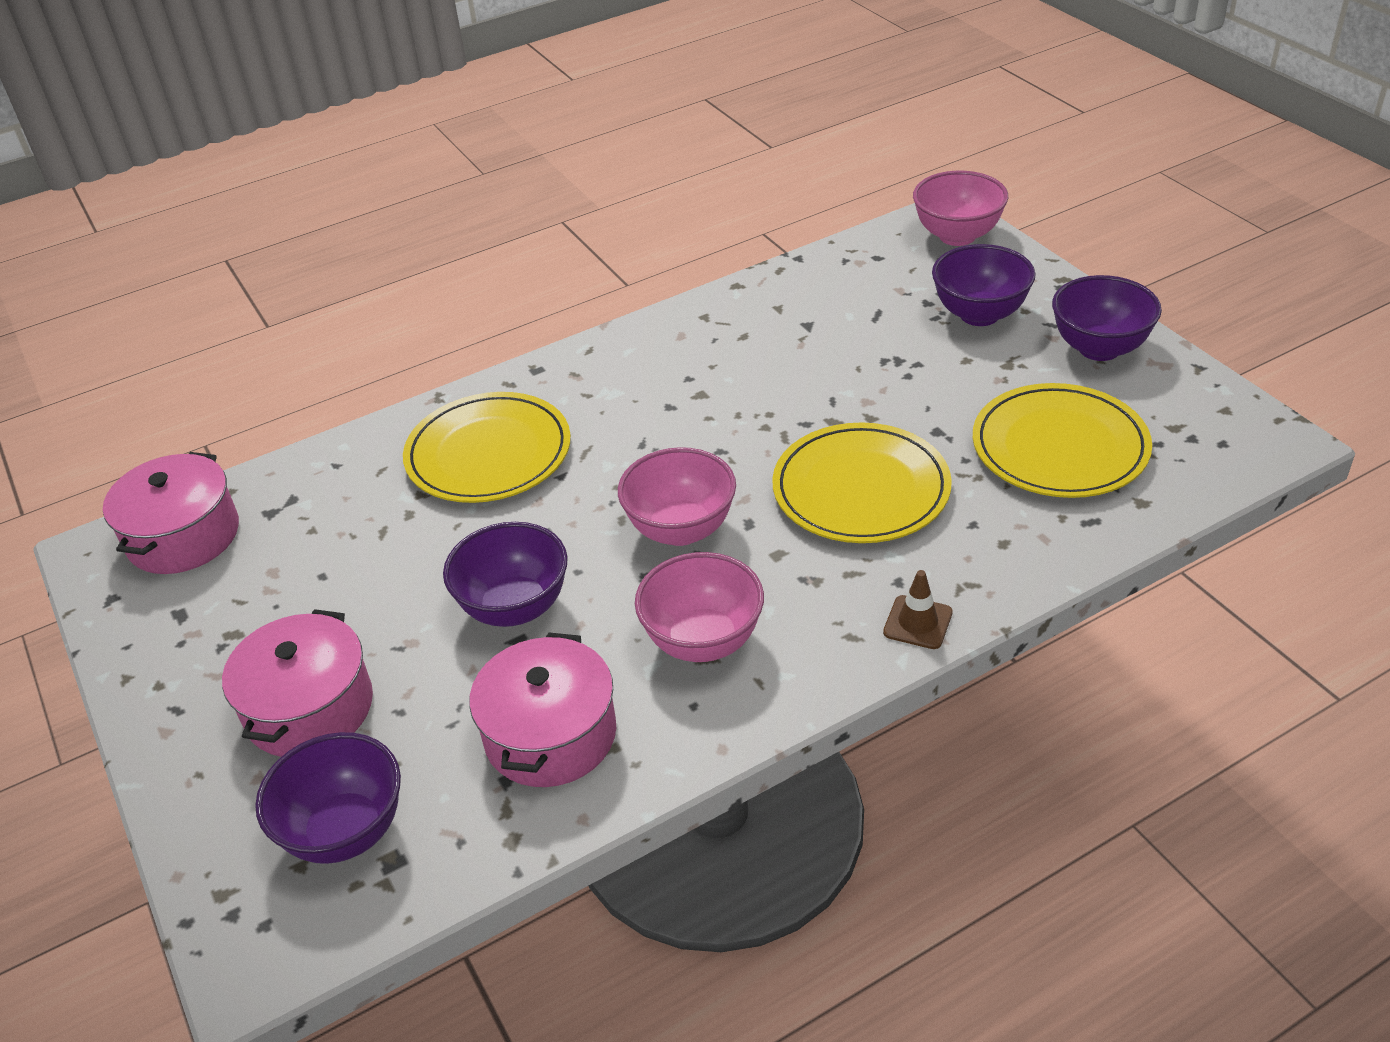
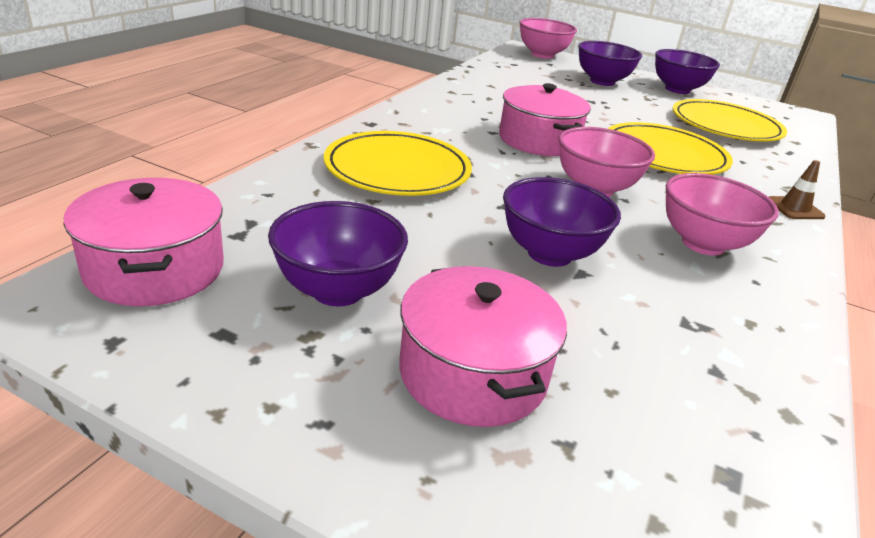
camera: 40 degrees left, 10 degrees down
purple bowl [255,732,401,864] -> purple bowl moved to [268,201,408,306]
pink pot [469,632,616,787] -> pink pot moved to [499,83,591,156]

